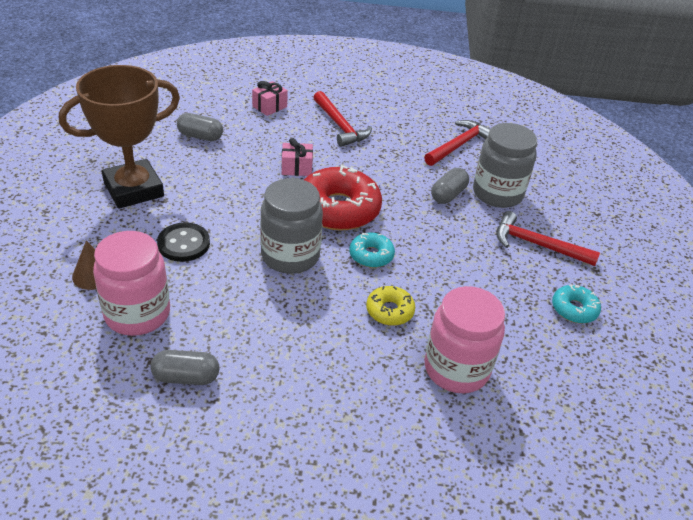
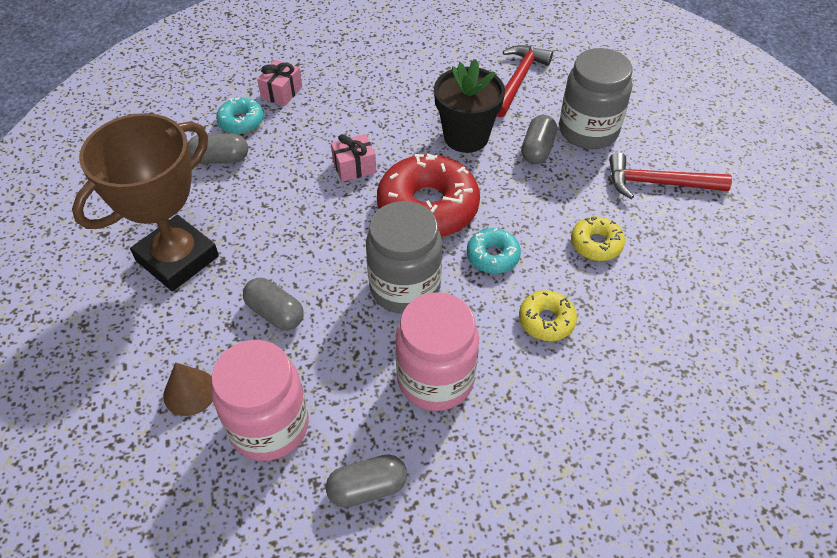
camera: 15 degrees left, 10 degrees up
black button [157,222,210,262] -> grey capsule [243,278,304,330]
red hammer [313,91,372,147] -> none
pink jar [424,286,505,393] -> pink jar moved to [395,292,479,411]
turquoise donut [552,284,601,324] -> turquoise donut moved to [216,97,264,134]
none -> black flower pot [434,59,505,153]
none -> yellow donut [571,216,625,261]

